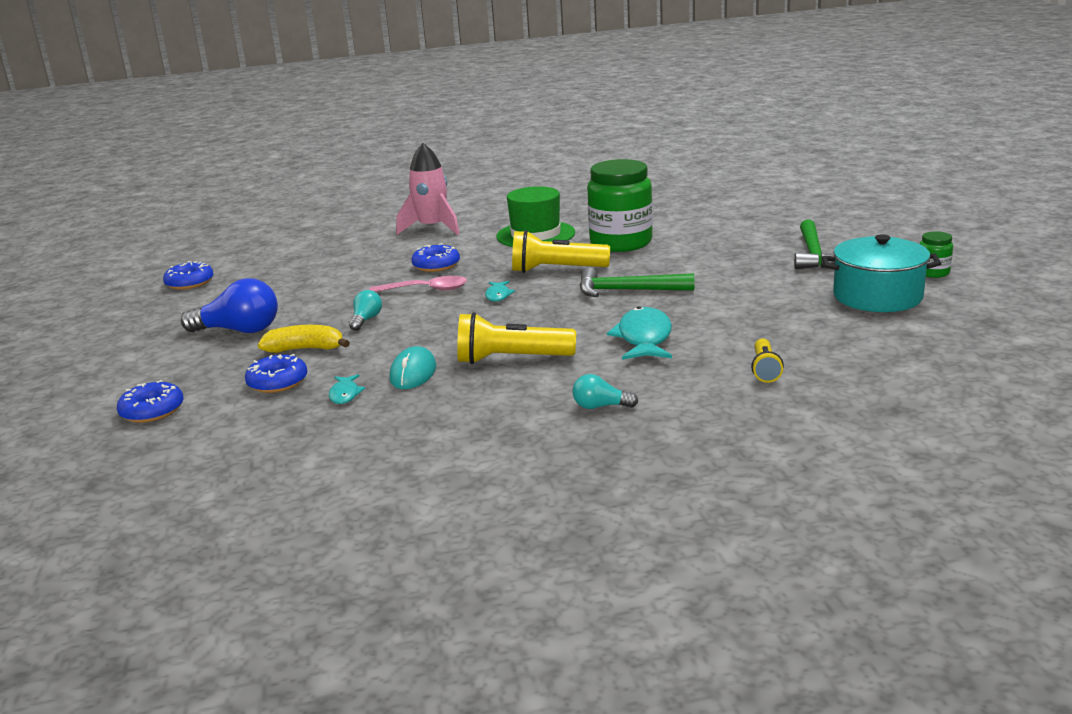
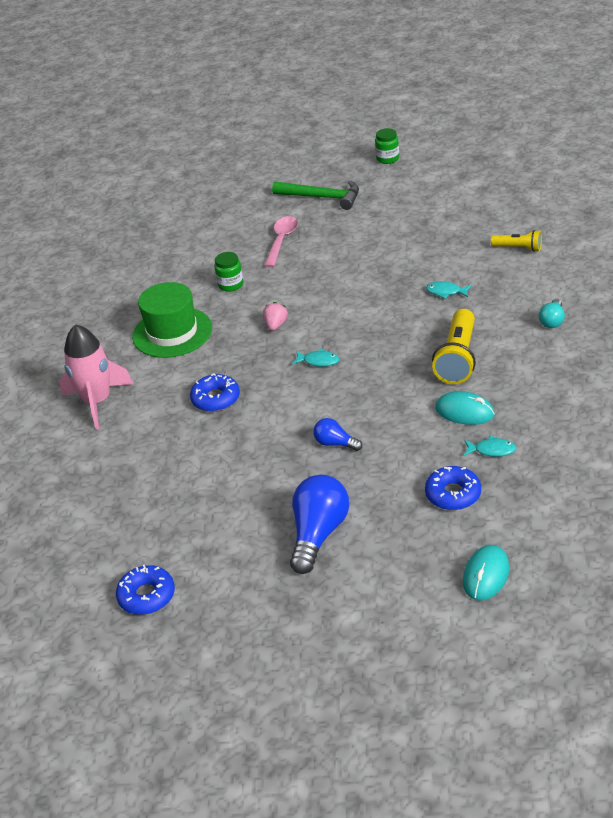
camera: 75 degrees left, 15 degrees up
blue donut [117,380,184,423] -> turquoise mouse [463,545,509,600]
yellow banana [258,325,350,353] -> none
turquoise light bulb [349,290,382,331] -> blue light bulb [313,418,362,451]
pink spoon [369,276,467,292] -> pink spoon moved to [264,216,298,268]
yellow flashlight [512,230,610,273] -> pink strawberry [263,302,288,331]
green hammer [580,268,694,297] -> none
green jar [587,159,653,252] -> green jar [214,252,243,292], size x0.44
turquoise fish [607,306,672,360] -> turquoise fish [426,281,471,299], size x0.51
turquoise pot [822,234,942,312] -> none

